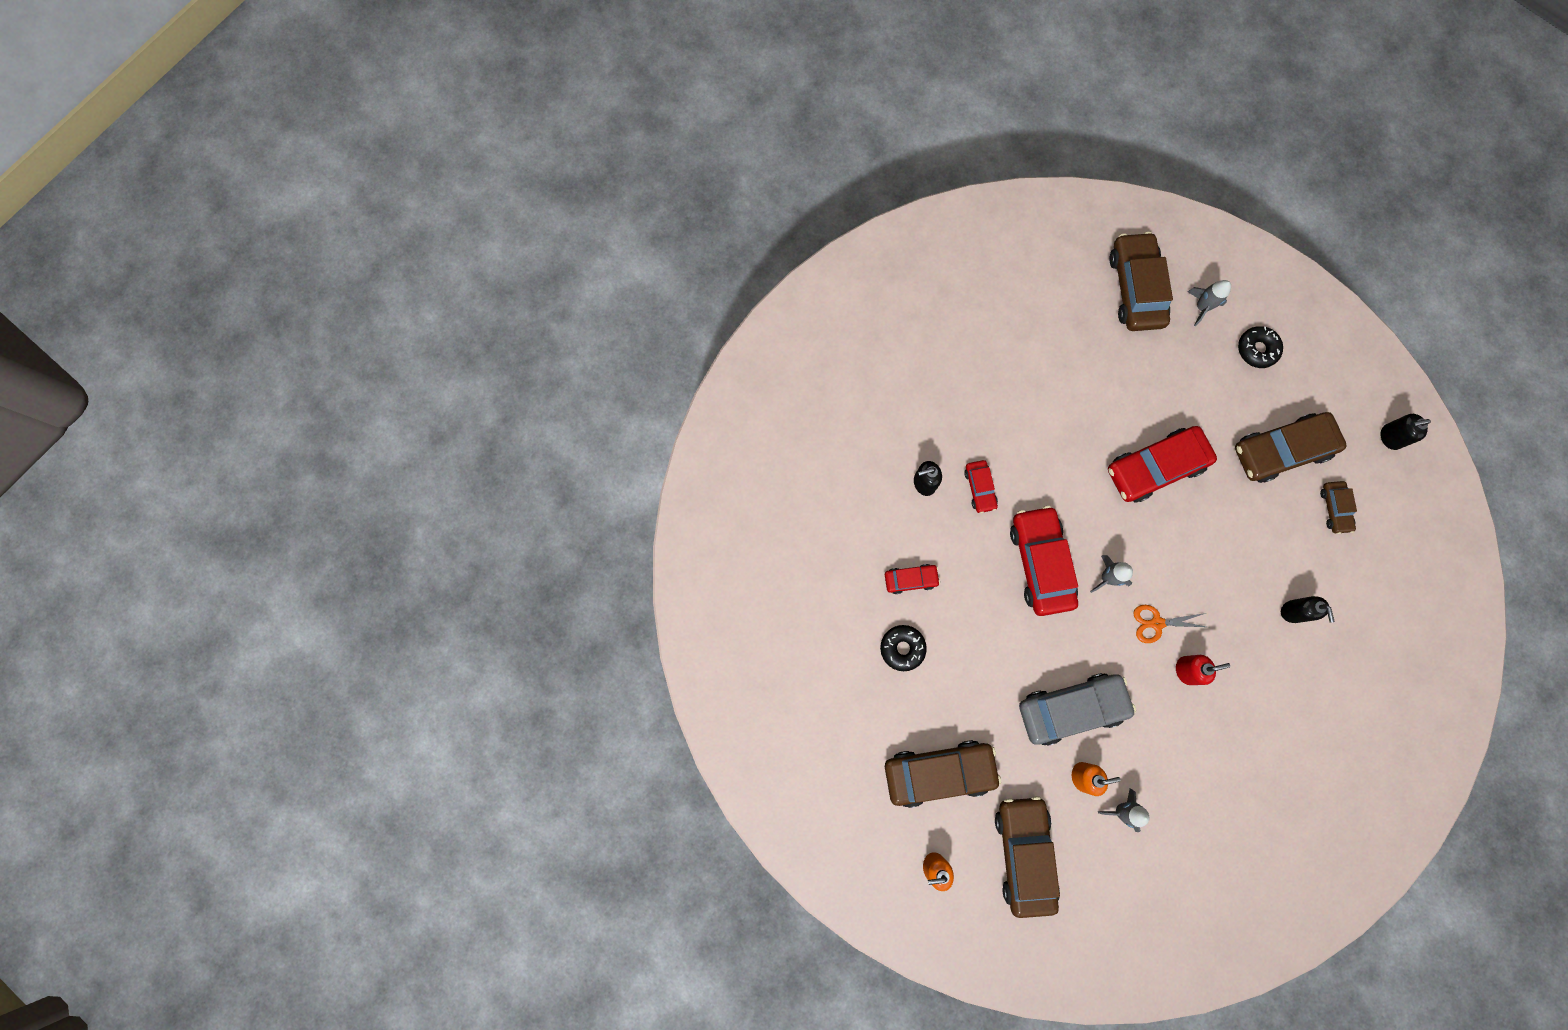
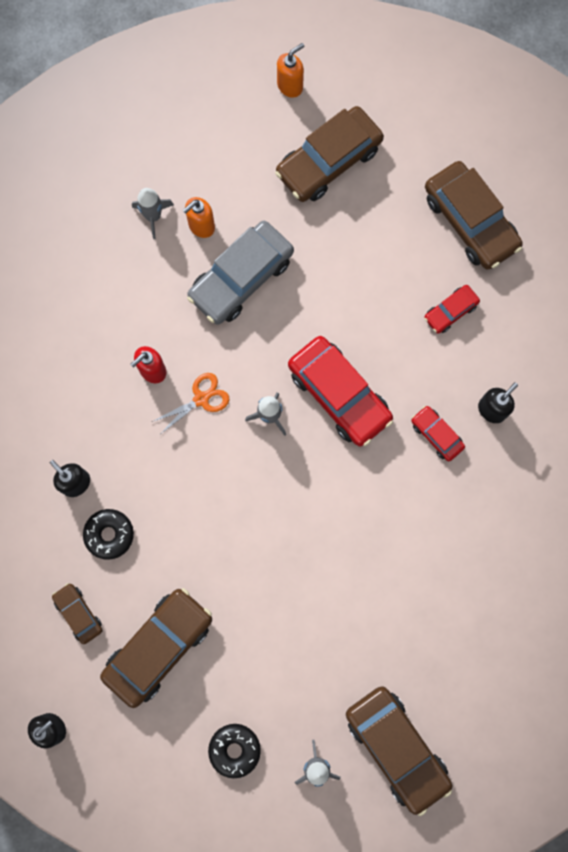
camera: 150 degrees right, 0 degrees up
black donut [880,625,927,671] -> black donut moved to [83,509,134,560]
brown car [995,796,1060,918] -> brown car moved to [425,161,523,270]
red car [1108,426,1217,503] -> none

